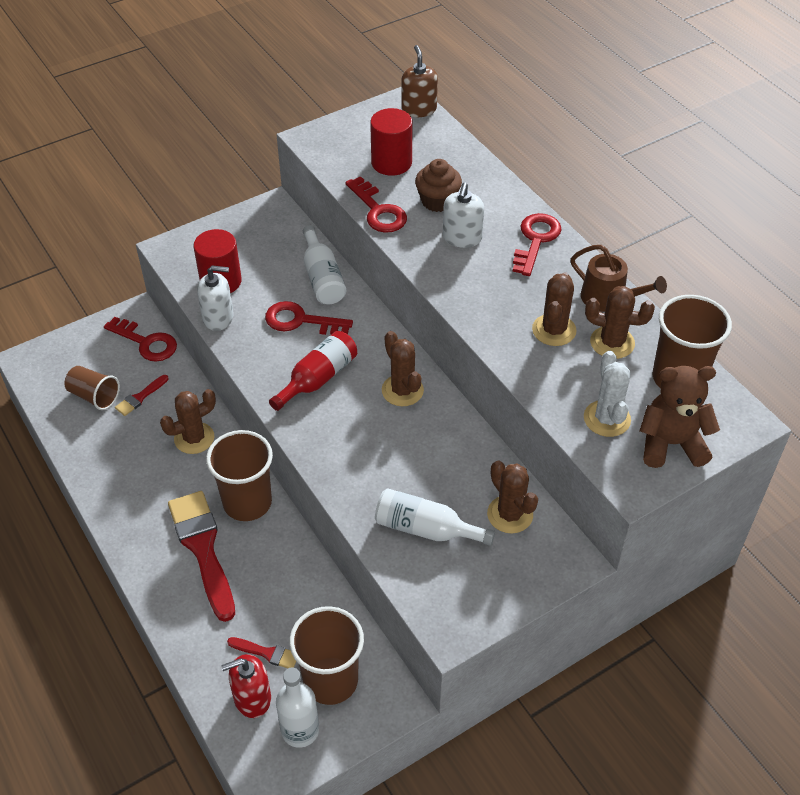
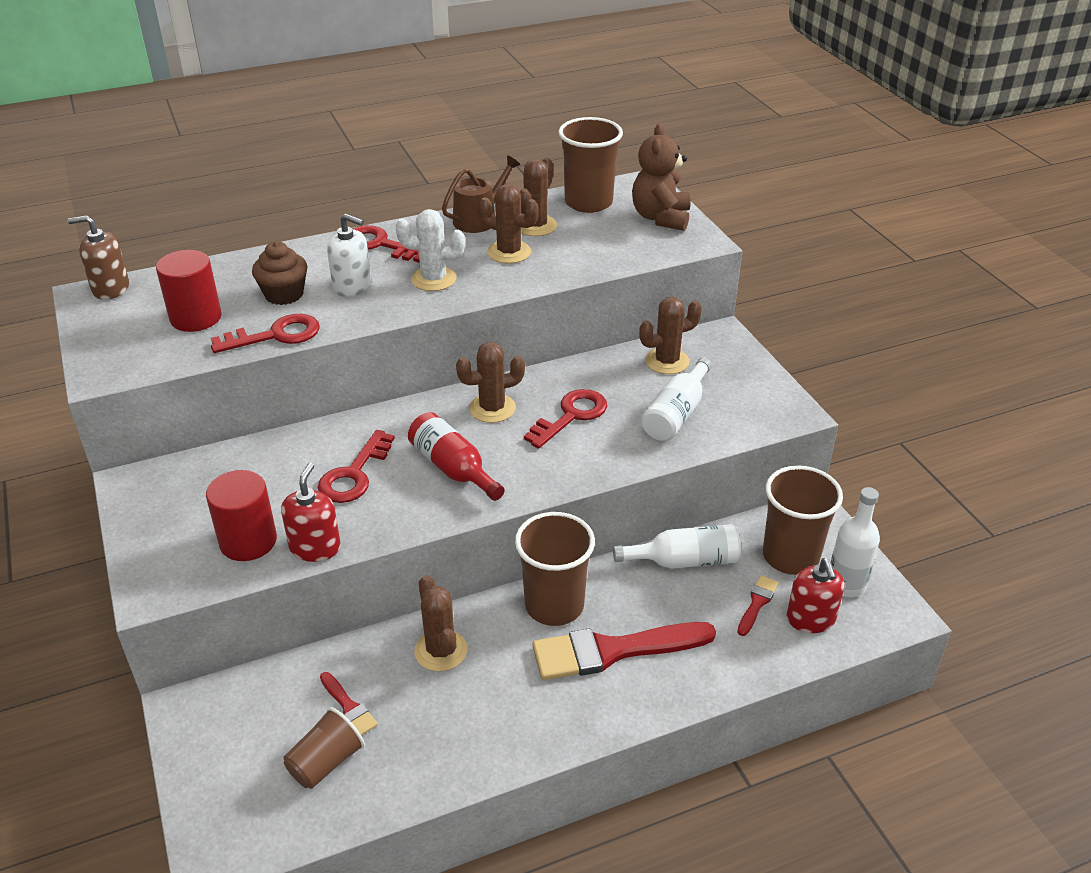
camera: 80 degrees left, 10 degrees down
red key [104,317,177,362] -> red key moved to [524,389,607,449]
white soap dispenser [197,266,233,331] -> red soap dispenser [281,463,341,562]
white bottle [303,225,346,304] -> white bottle moved to [613,524,741,569]
white cactus [584,351,631,437] -> white cactus moved to [396,209,465,291]

